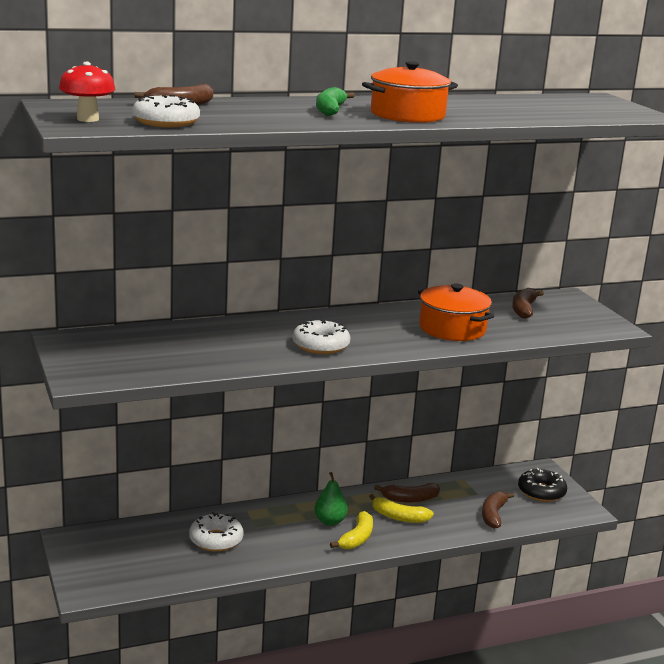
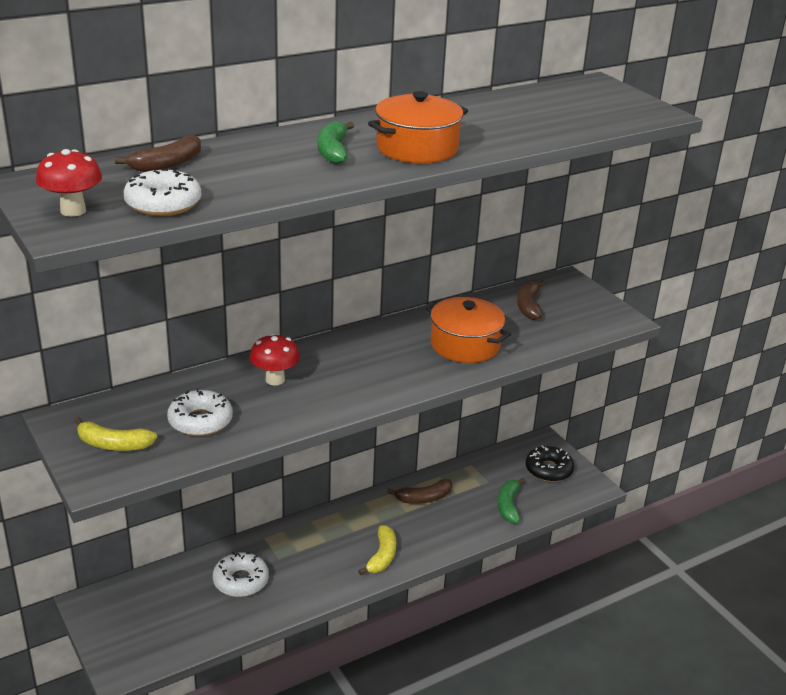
camera: 10 degrees left, 10 degrees up
white donut [293,319,350,354] -> white donut moved to [167,389,233,436]
green pear [314,472,348,526] -> none
yellow banana [369,494,434,523] -> yellow banana moved to [75,417,157,451]
brown banana [482,491,514,529] -> green banana [498,478,525,524]
none -> red mushroom [250,333,300,386]

